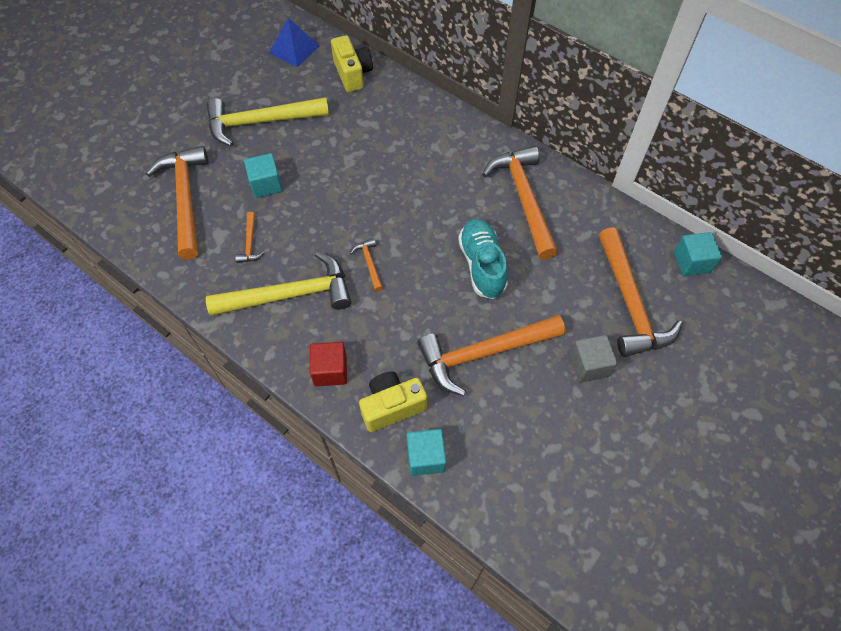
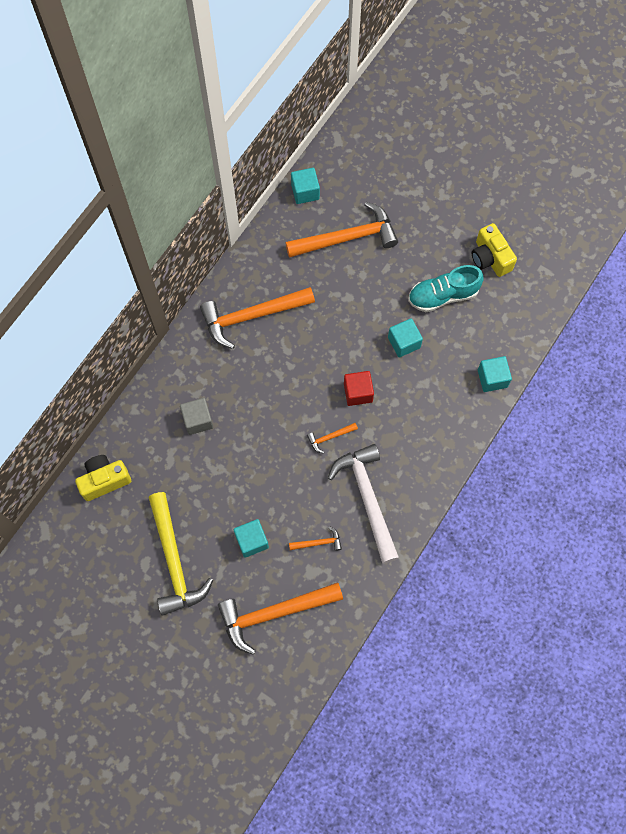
camera: 95 degrees left, 10 degrees up
yellow hammer [205,252,351,316] -> white hammer [328,444,399,564]
blue pyramid [269,18,320,67] -> none
red cube [310,342,347,386] -> red cube moved to [344,371,374,406]
yellow camera [359,371,427,432] -> yellow camera moved to [472,223,517,277]
orange hammer [417,315,566,396] -> turquoise cube [388,318,423,357]
turquoise shoe [458,219,508,299] -> turquoise shoe moved to [408,265,484,312]
grey cube [570,335,617,382] -> grey cube moved to [180,398,213,435]

